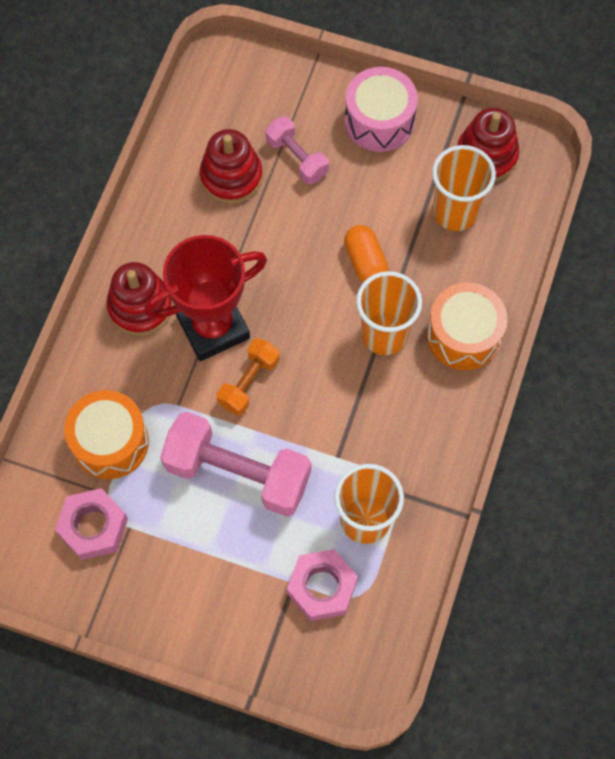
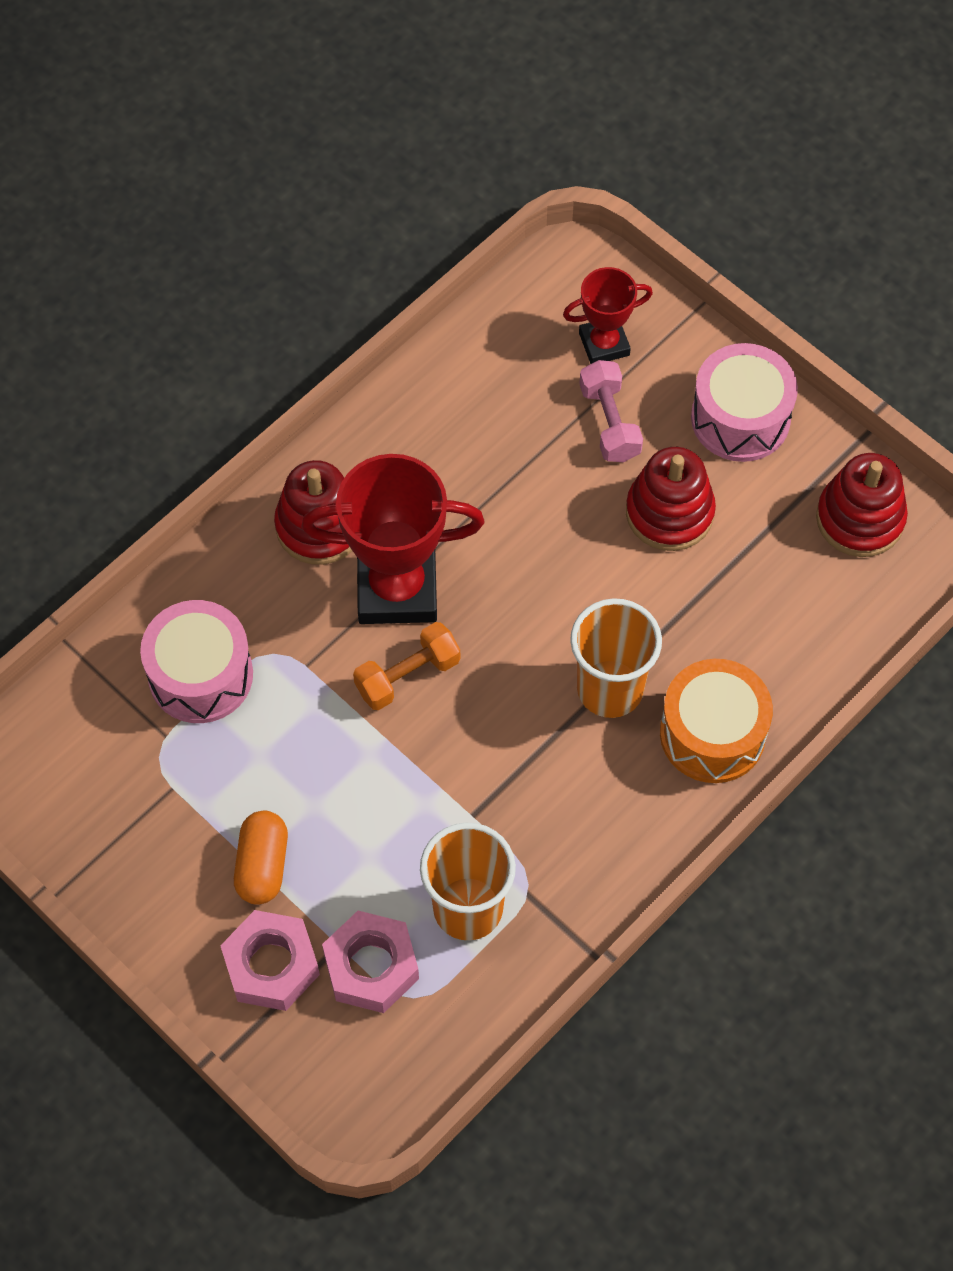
camera: 25 degrees right, 5 degrees down
pink nut [55,488,128,560] -> pink nut moved to [220,910,320,1011]
orange drum [64,390,149,479] -> pink drum [140,600,253,723]
pink dumbbell [160,412,311,517] -> none
red stacking toy [200,129,263,204] -> red stacking toy moved to [626,447,716,551]
orange capsule [344,225,388,282] -> orange capsule moved to [234,811,288,905]
orange cup [432,145,496,231] -> none
none -> red trophy [563,267,653,364]

